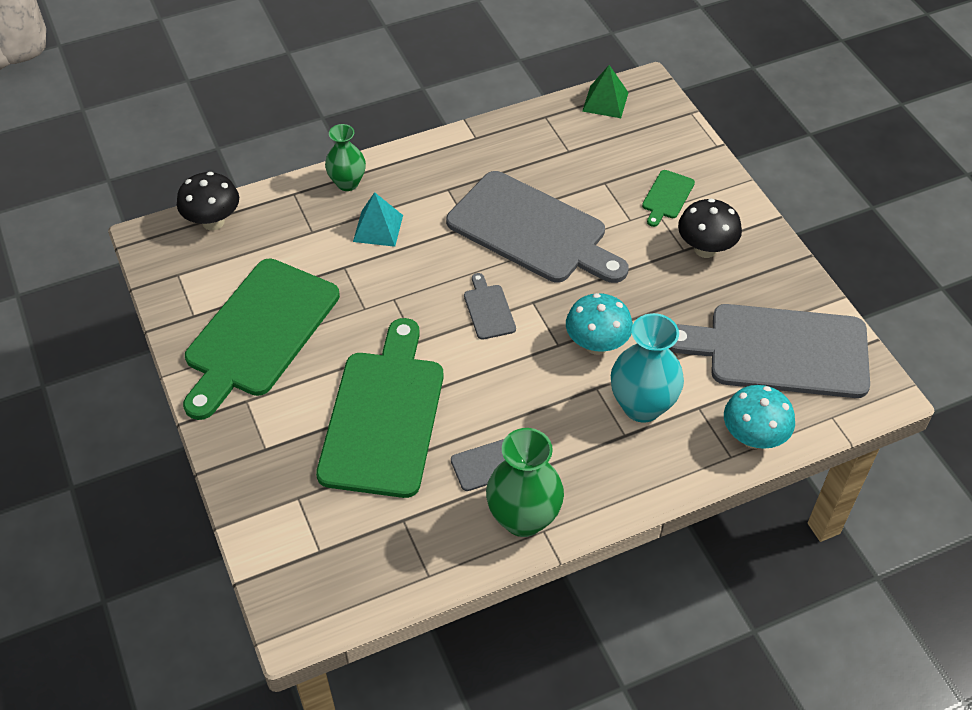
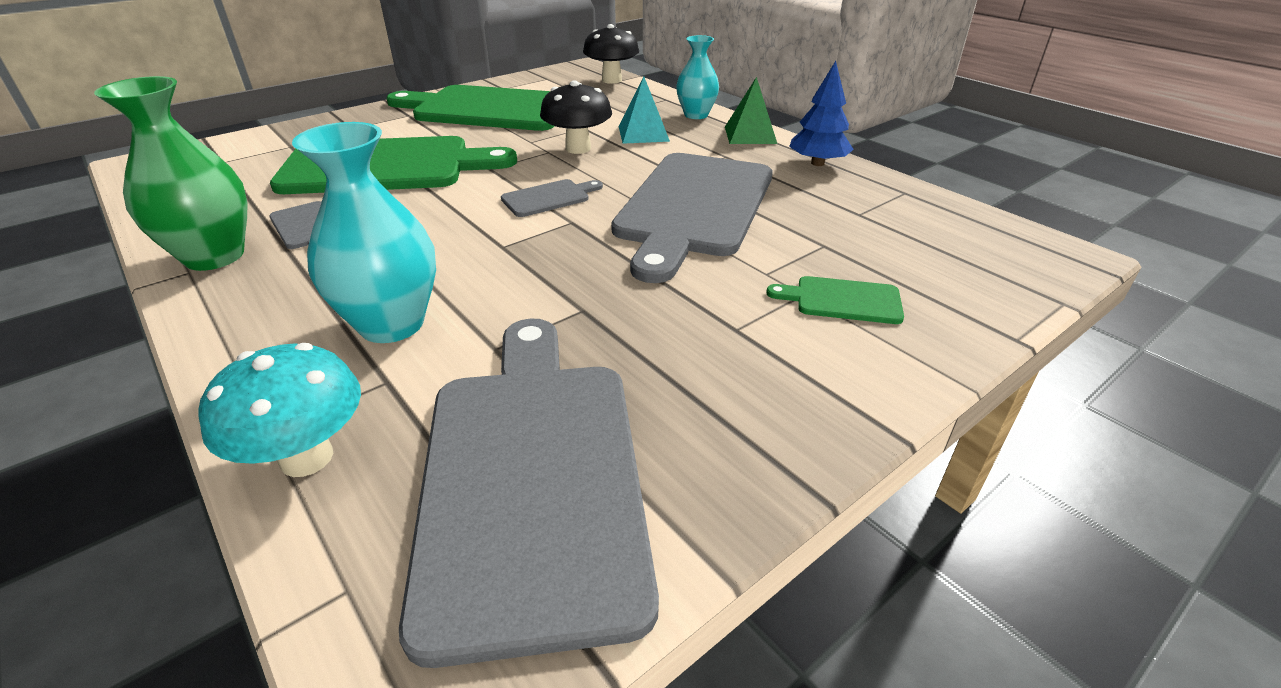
camera: 75 degrees right, 15 degrees down
green vase [325,124,366,191] -> turquoise vase [676,35,719,119]
turquoise mushroom [566,293,633,355] -> none
green pyramid [582,65,629,118] -> green pyramid moved to [725,77,777,144]
black mushroom [678,199,742,258] -> black mushroom moved to [540,80,612,154]
none -> blue tree [789,61,854,166]

